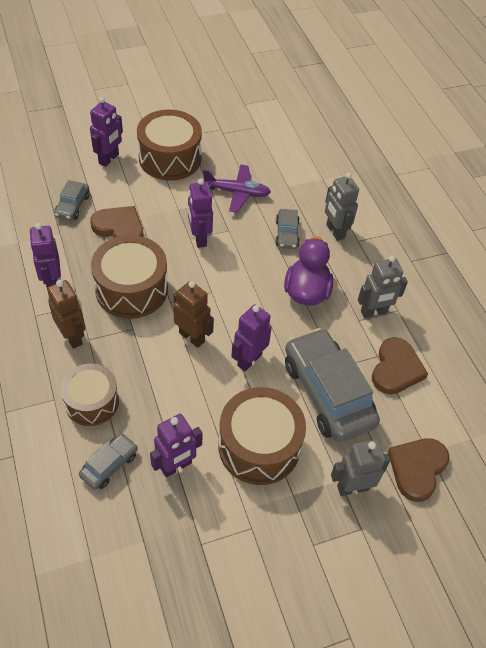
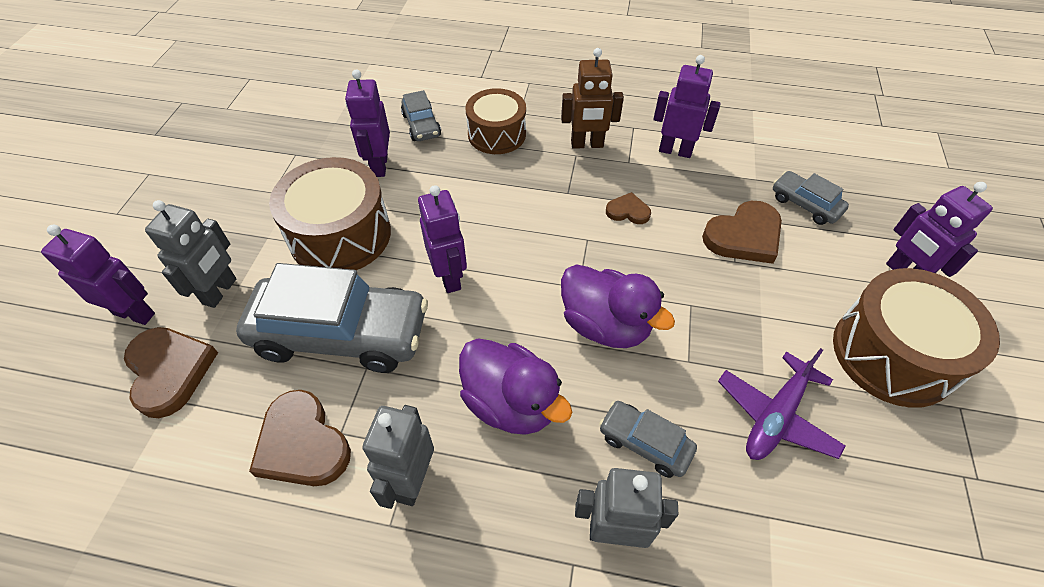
camera: 125 degrees right, 0 degrees up
brown drum [91,235,168,319] -> brown heart [606,192,651,224]
brown robot [173,281,214,348] -> none
purple robot [188,179,213,248] -> purple robot moved to [41,225,155,325]
none -> purple duck [561,264,675,348]

